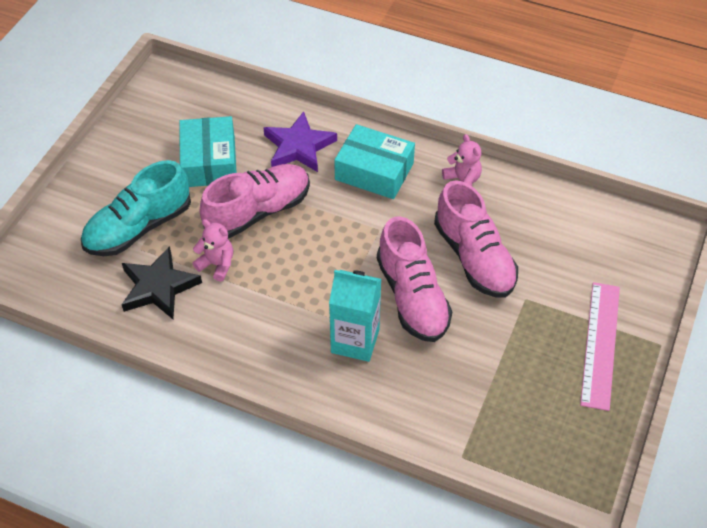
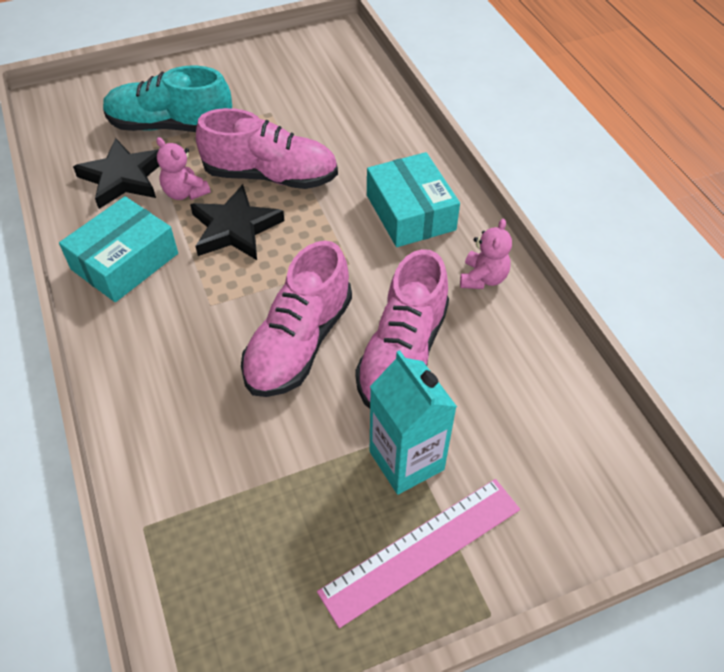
camera: 45 degrees right, 0 degrees up
turquoise box [179,116,237,187] -> turquoise box moved to [59,196,178,302]
pink teddy bear [192,219,233,282] -> pink teddy bear turned 150 degrees clockwise [156,137,211,200]
purple star [264,111,337,172] -> none
turquoise carton [329,270,381,362] -> turquoise carton moved to [370,350,457,495]
none -> black star [190,184,284,260]

